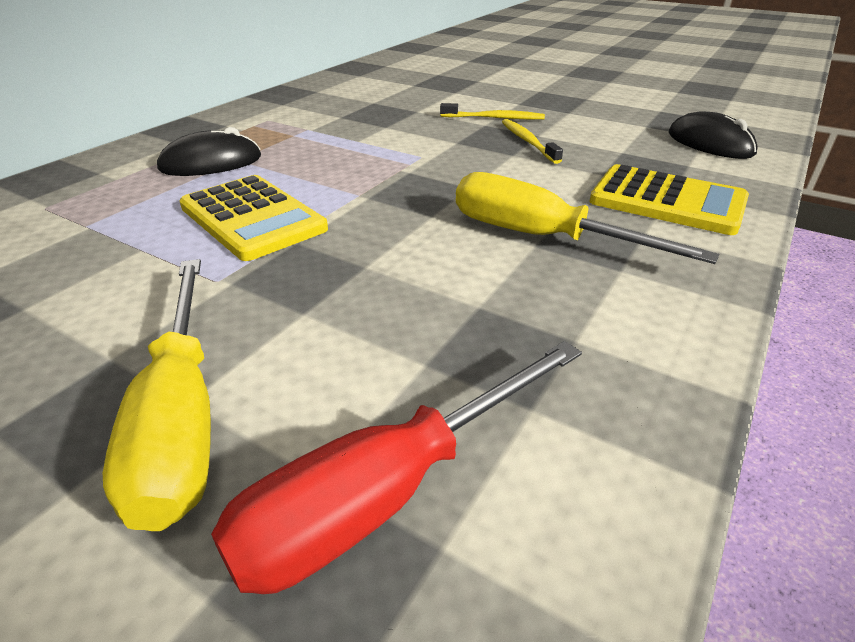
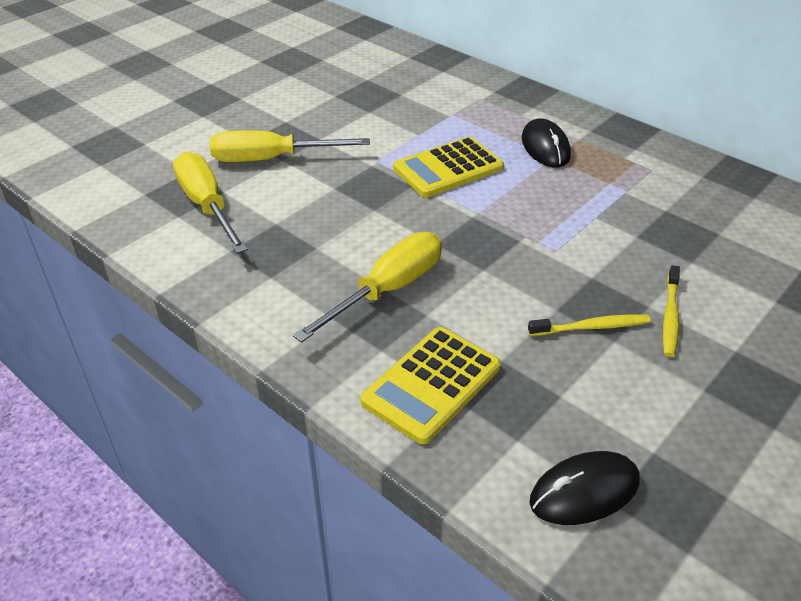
camera: 100 degrees right, 5 degrees up
red screwdriver [211,341,582,594] -> yellow screwdriver [173,152,248,254]

